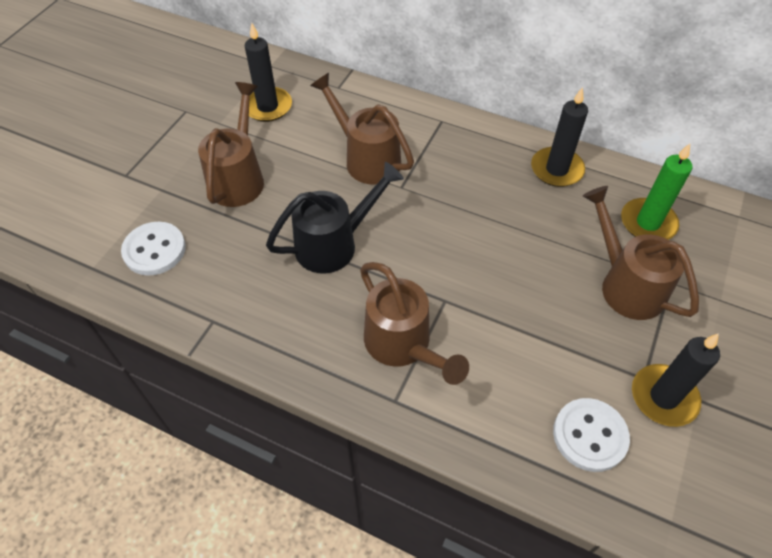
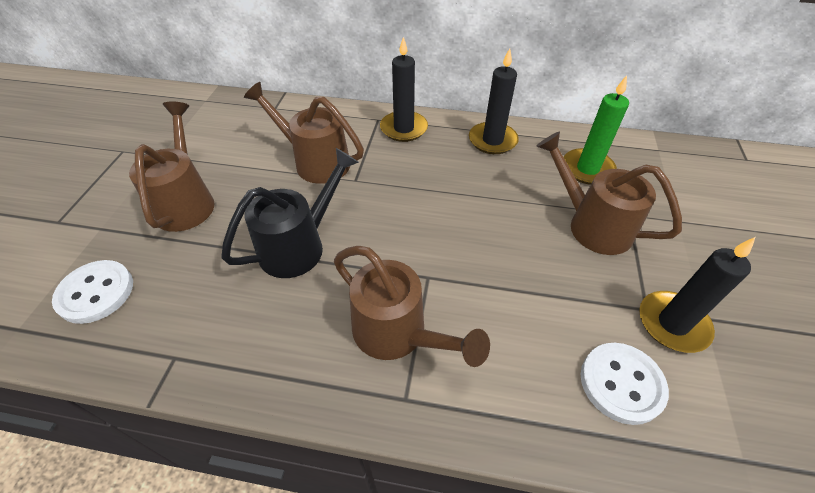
camera: 15 degrees left, 5 degrees down
black candle [245,23,292,122] -> black candle moved to [380,37,428,142]

